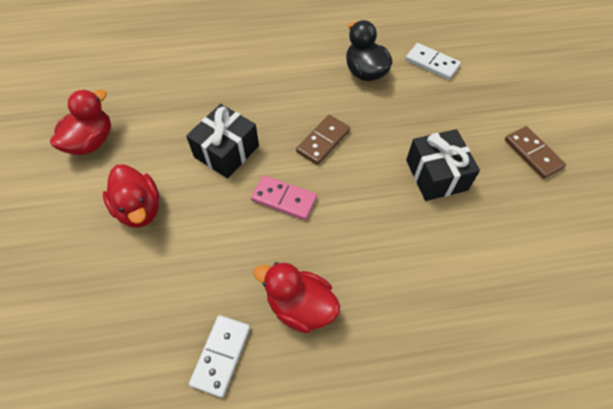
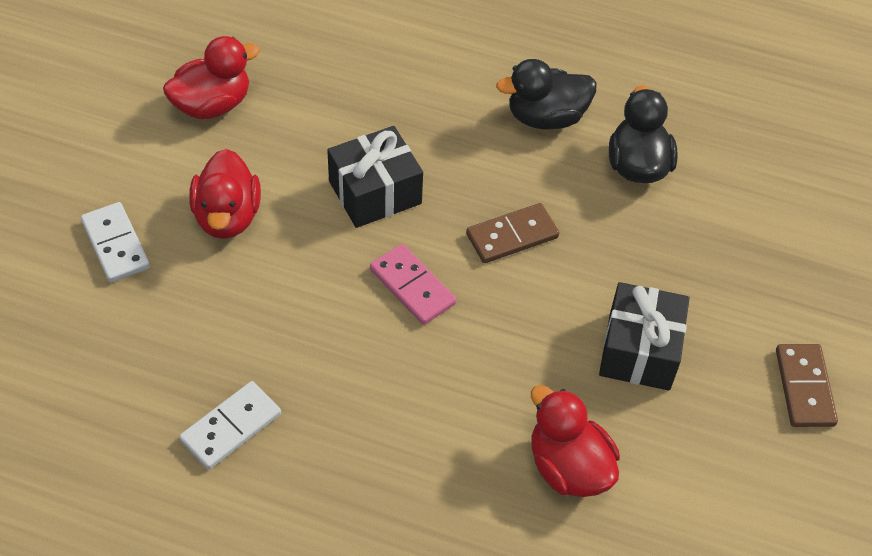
camera: 25 degrees right, 5 degrees down
red duck [254,262,340,333] -> red duck moved to [531,385,620,497]
white domino [405,43,461,80] -> white domino moved to [81,202,150,283]
none -> black duck [496,59,597,129]

